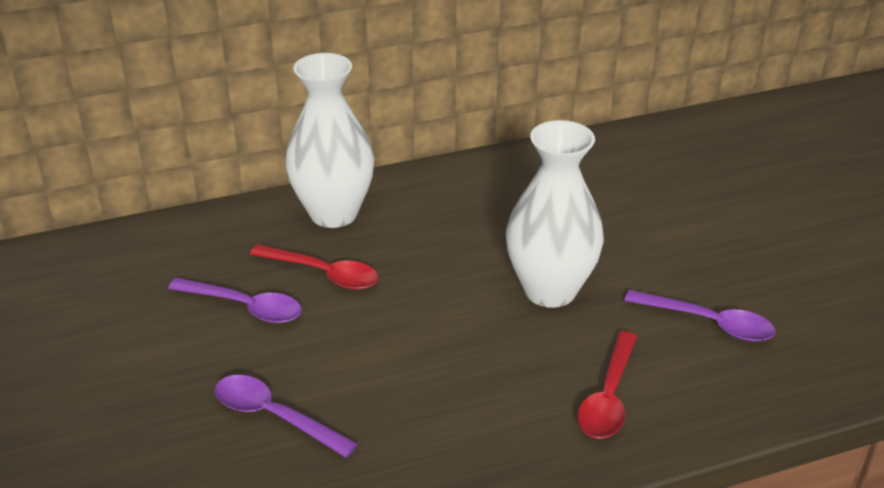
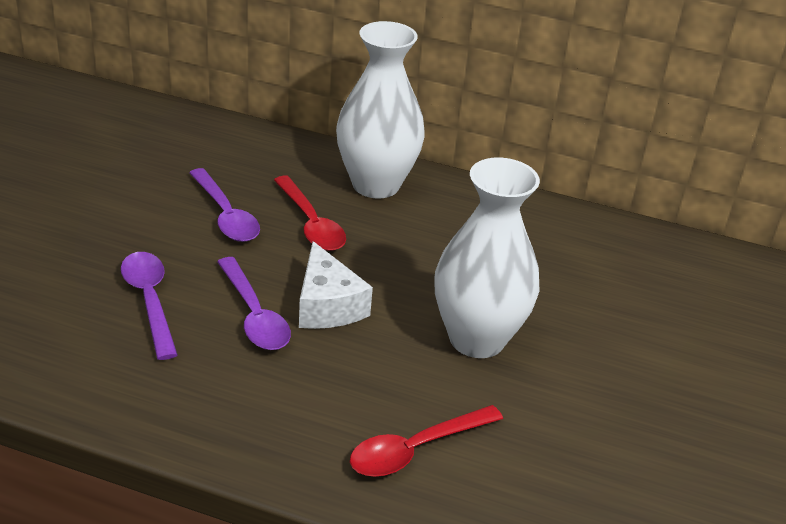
camera: 35 degrees right, 0 degrees up
purple spoon [624,290,775,342] -> purple spoon moved to [217,257,291,350]
none -> white cheese [299,241,373,329]

